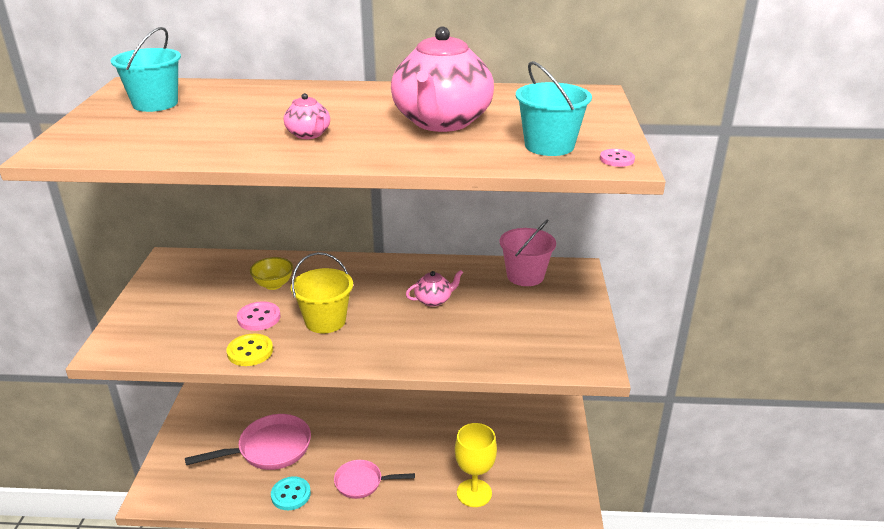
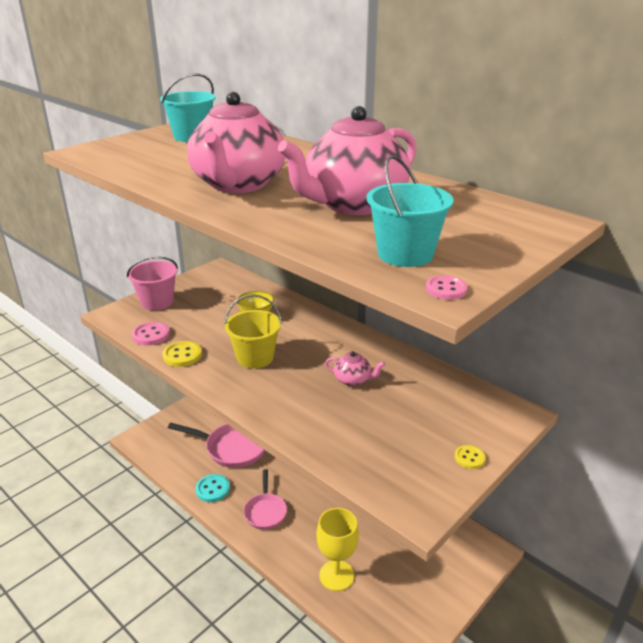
camera: 40 degrees right, 0 degrees up
pink button [237,301,281,331] -> pink button moved to [132,322,170,345]
pink teapot [284,93,330,139] -> pink teapot [187,92,285,193], size x2.29
pink pan [334,460,415,499] -> pink pan turned 135 degrees counterclockwise [244,469,287,530]
pink bucket [500,219,556,286] -> pink bucket moved to [127,256,178,310]
none -> yellow button [455,445,486,469]

